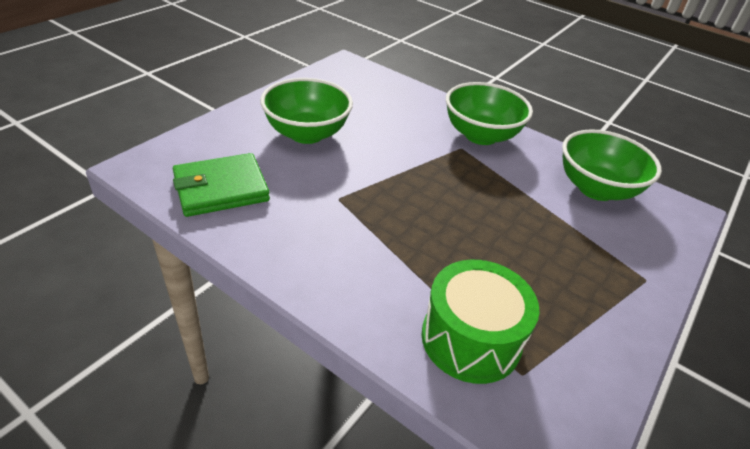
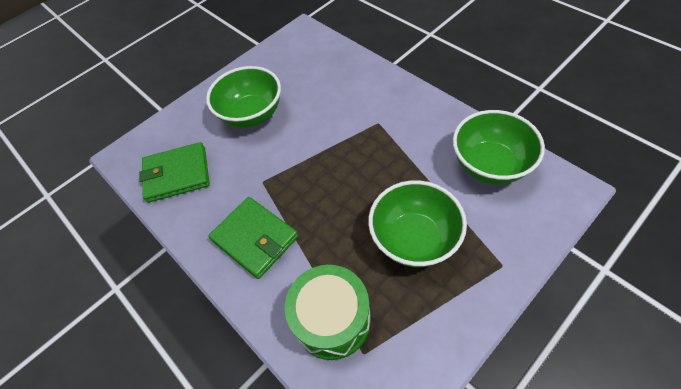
camera: 20 degrees right, 15 degrees up
green bowl [446,82,533,145] -> green bowl moved to [368,180,467,267]
none -> green wallet [208,197,298,279]

